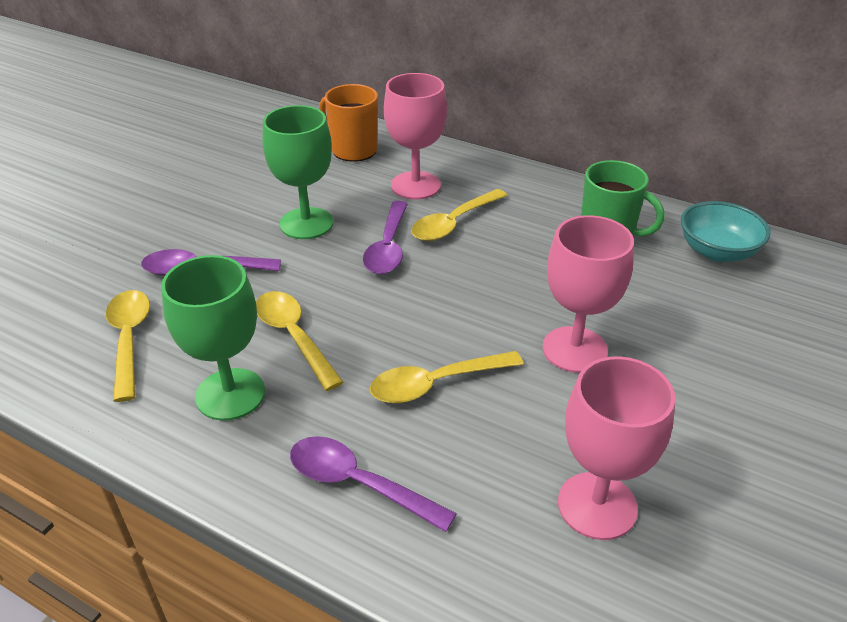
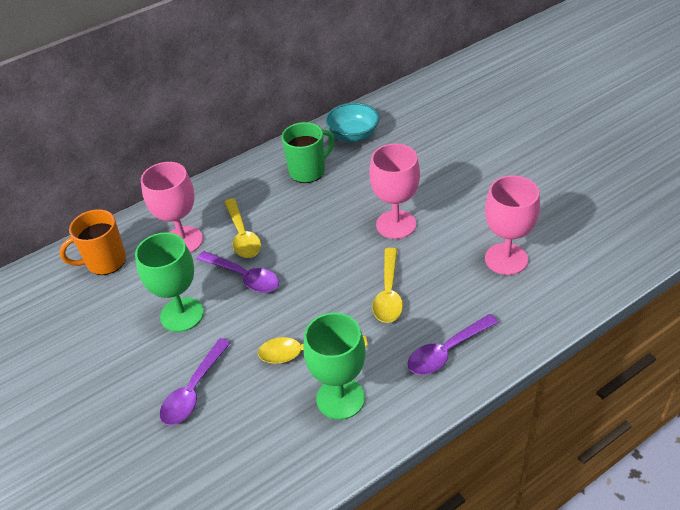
camera: 60 degrees left, 5 degrees up
yellow spoon [106,290,150,402] -> none

